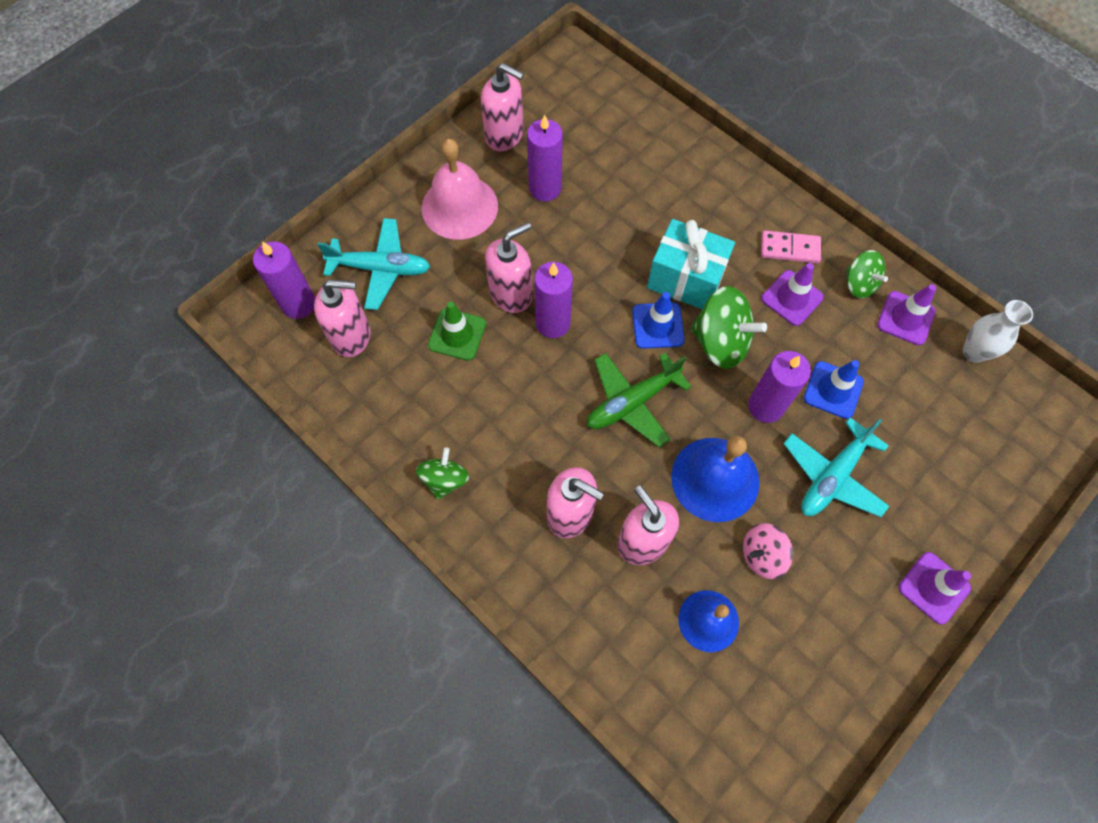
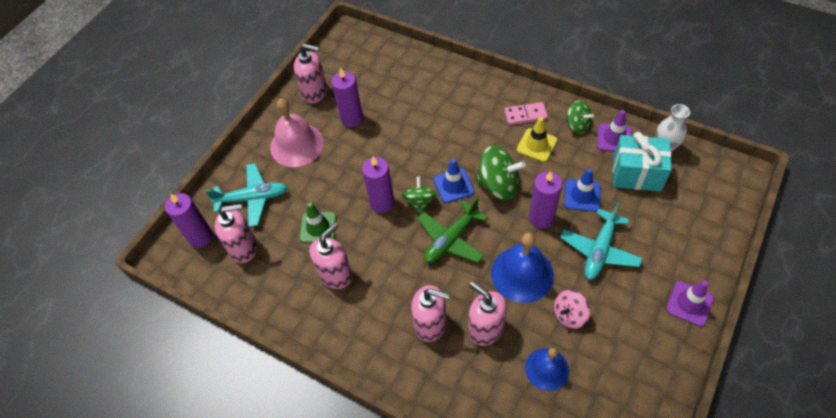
camera: 10 degrees left, 10 degrees down
green spinning top [416,447,469,500] -> green spinning top moved to [402,177,437,213]
pink soap dispenser [485,222,532,313] -> pink soap dispenser moved to [309,223,352,289]
turquoise gift [647,219,735,309] -> turquoise gift moved to [613,132,671,192]
purple traffic cone [761,263,824,326] -> yellow traffic cone [517,117,557,162]

